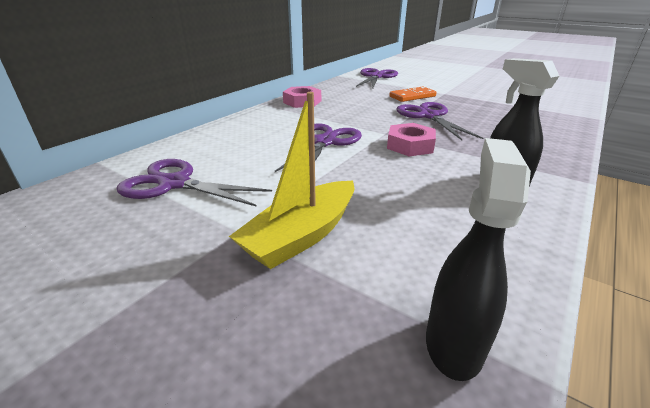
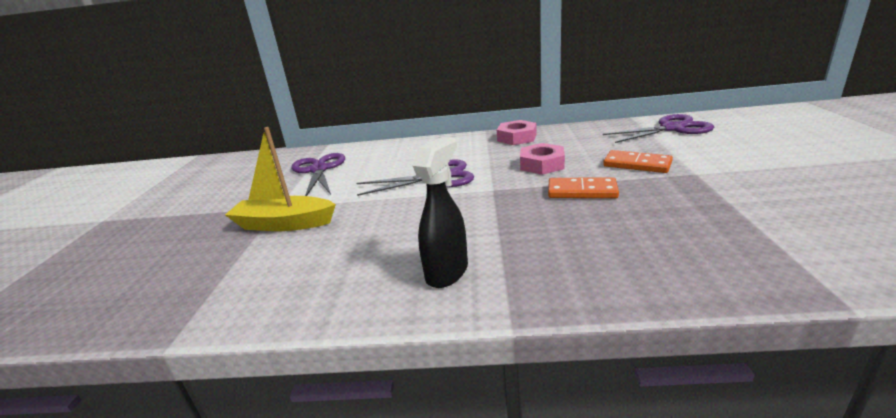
camera: 60 degrees right, 5 degrees down
pink nut [387,123,436,156] -> pink nut moved to [520,143,565,175]
purple scissors [396,102,483,140] -> orange domino [548,177,619,198]
black spray bottle [426,138,531,381] -> none

